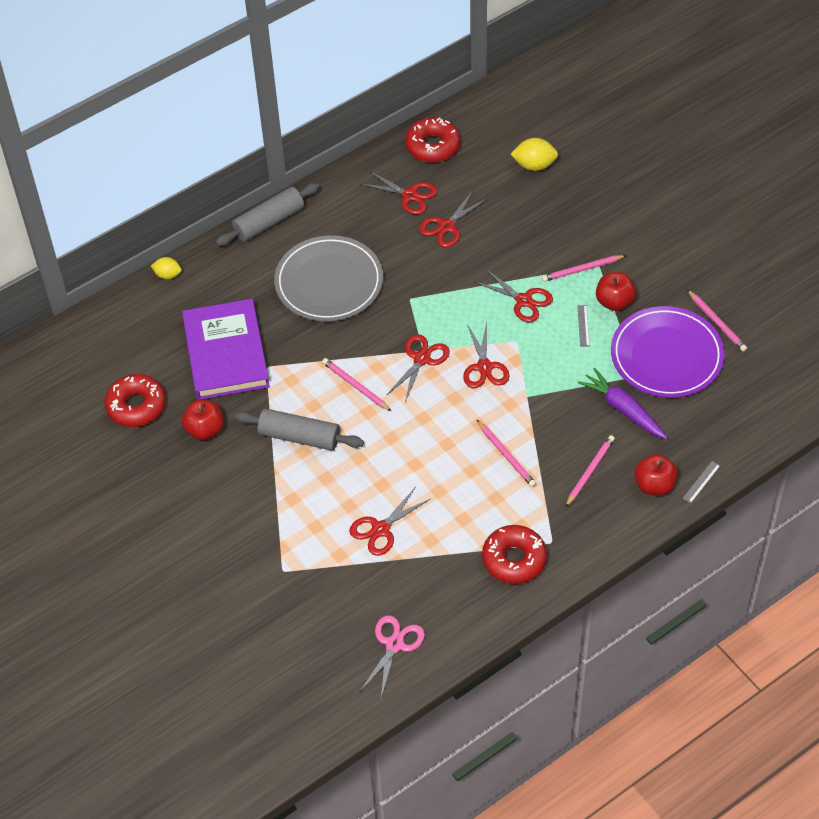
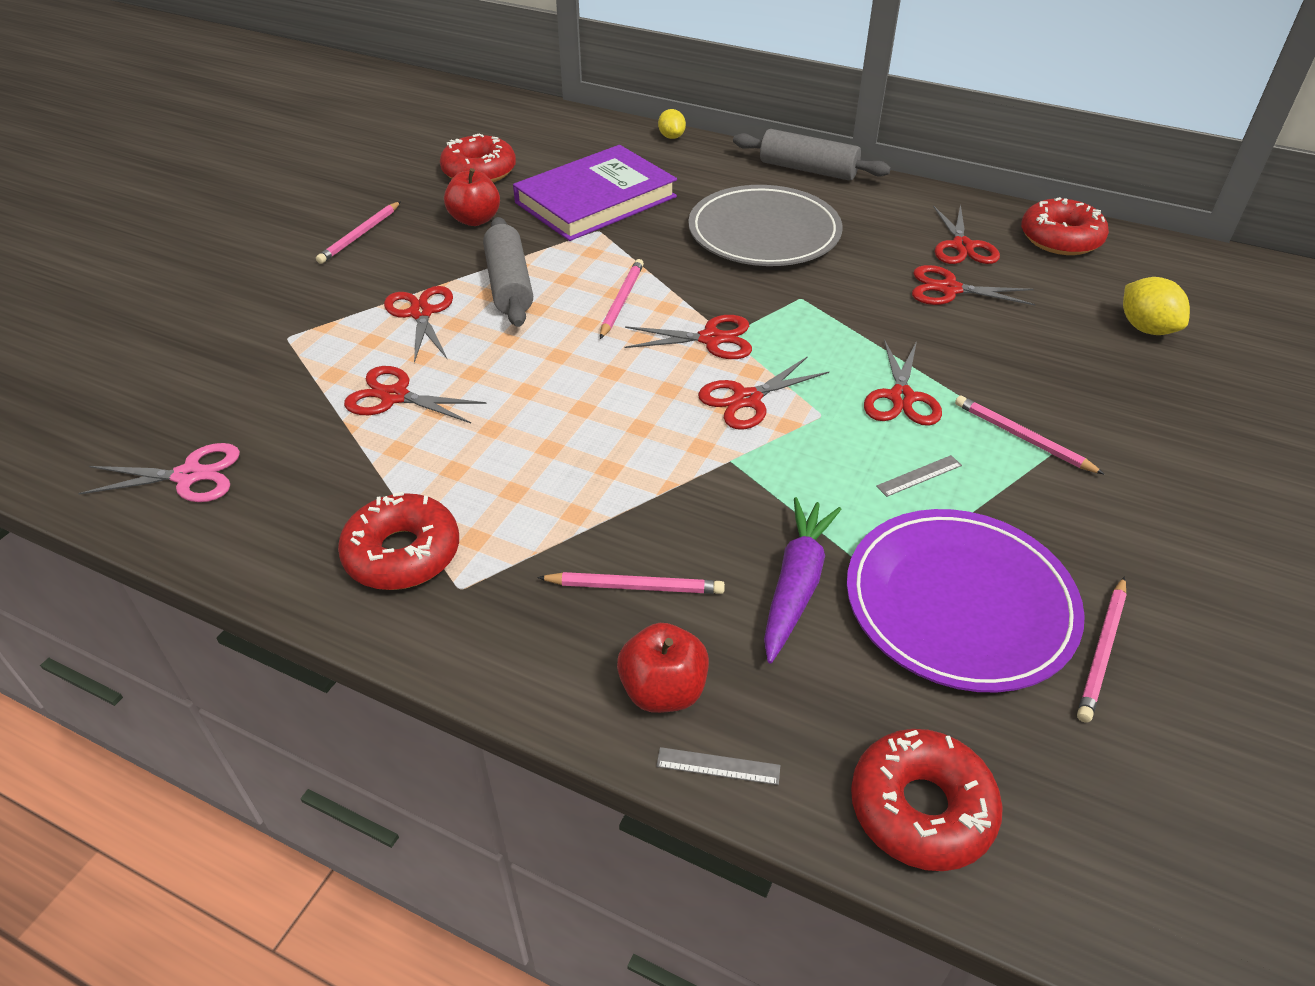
camera: 60 degrees right, 10 degrees down
pink pencil [477,420,536,487] -> pink pencil moved to [316,201,401,264]
red apple [596,272,636,311] -> none
none -> red scissors [384,286,453,363]
none -> red donut [851,729,1003,871]

